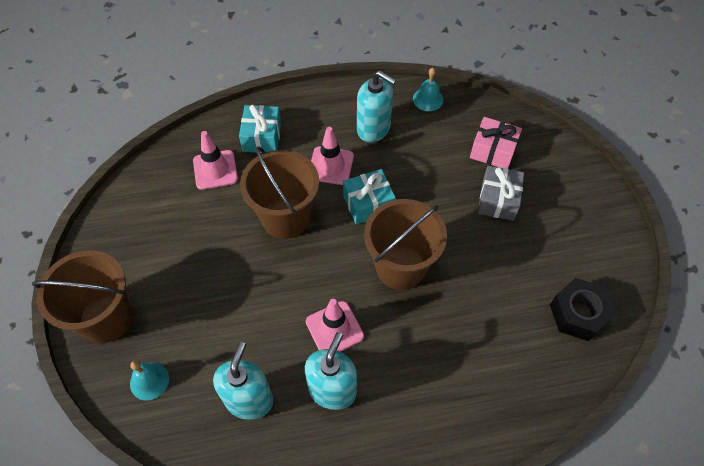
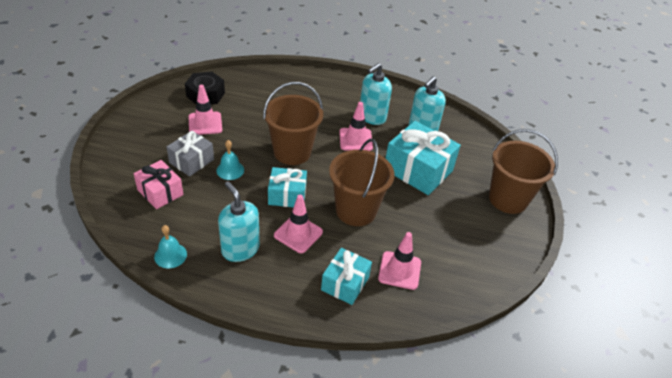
camera: 160 degrees left, 15 degrees down
turquoise bell [130,361,169,401] -> turquoise bell moved to [216,140,244,180]
none -> pink traffic cone [189,85,222,135]
none -> turquoise gift [385,121,461,195]

